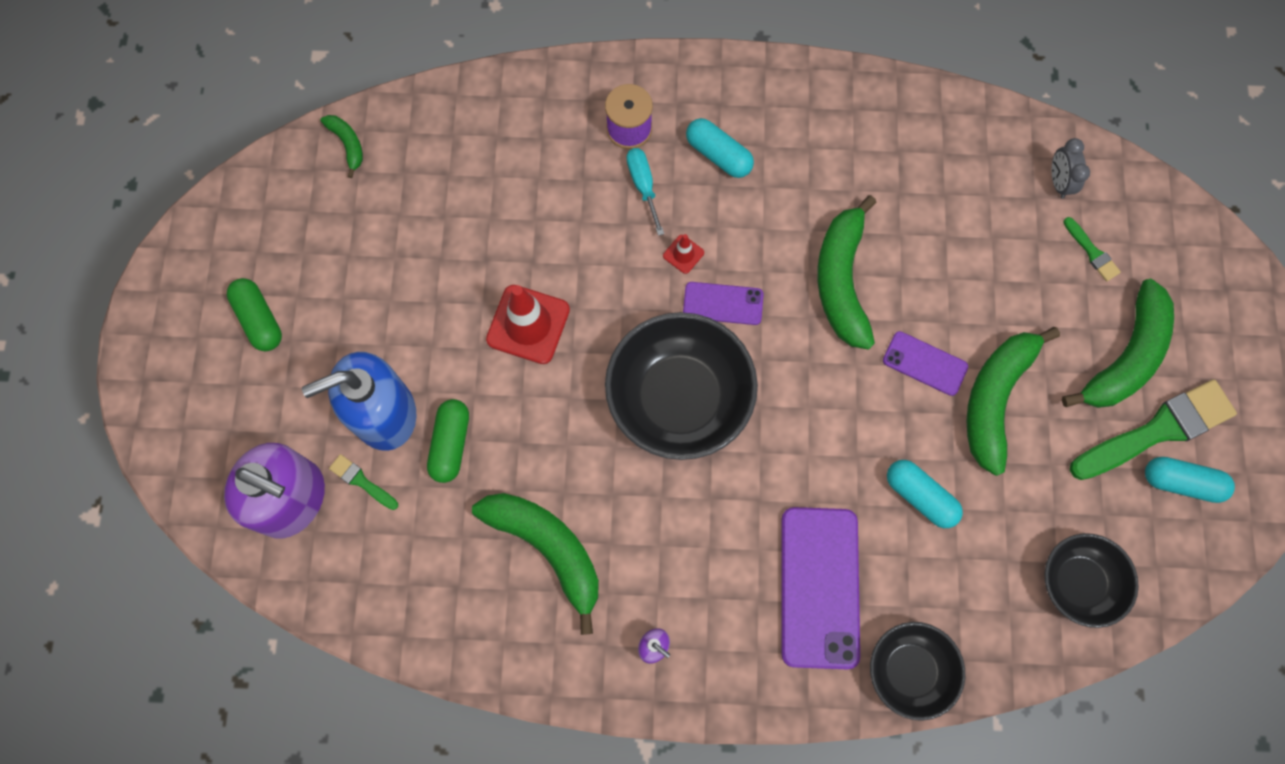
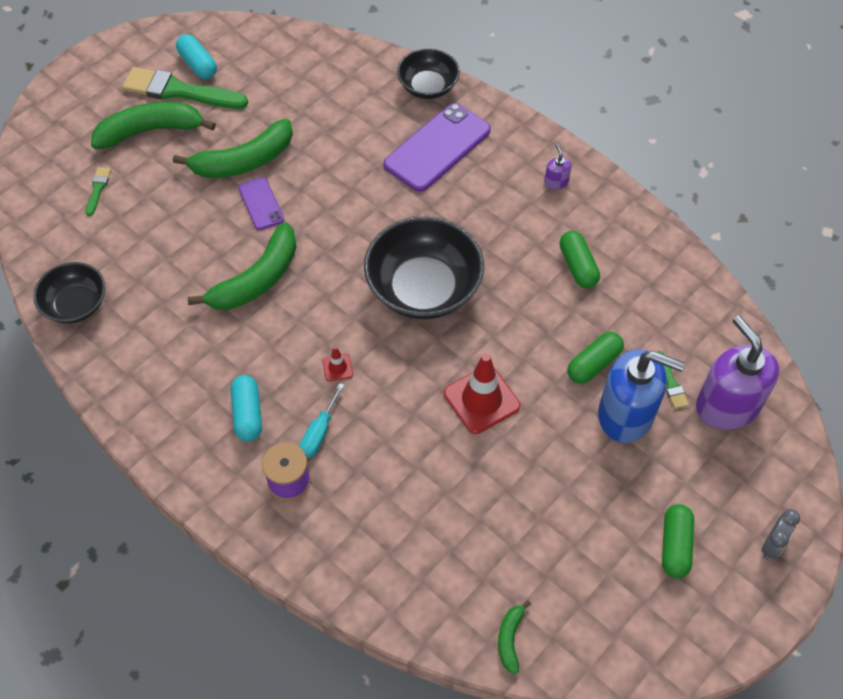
camera: 140 degrees left, 15 degrees down
green banana [472,493,599,635] -> green capsule [560,231,600,288]
purple phone [683,282,764,325] -> none
turquoise capsule [887,460,963,528] -> none
black bowl [1044,533,1139,628] -> black bowl moved to [33,262,106,324]
grey clock [1052,138,1090,199] -> grey clock moved to [761,509,800,559]

